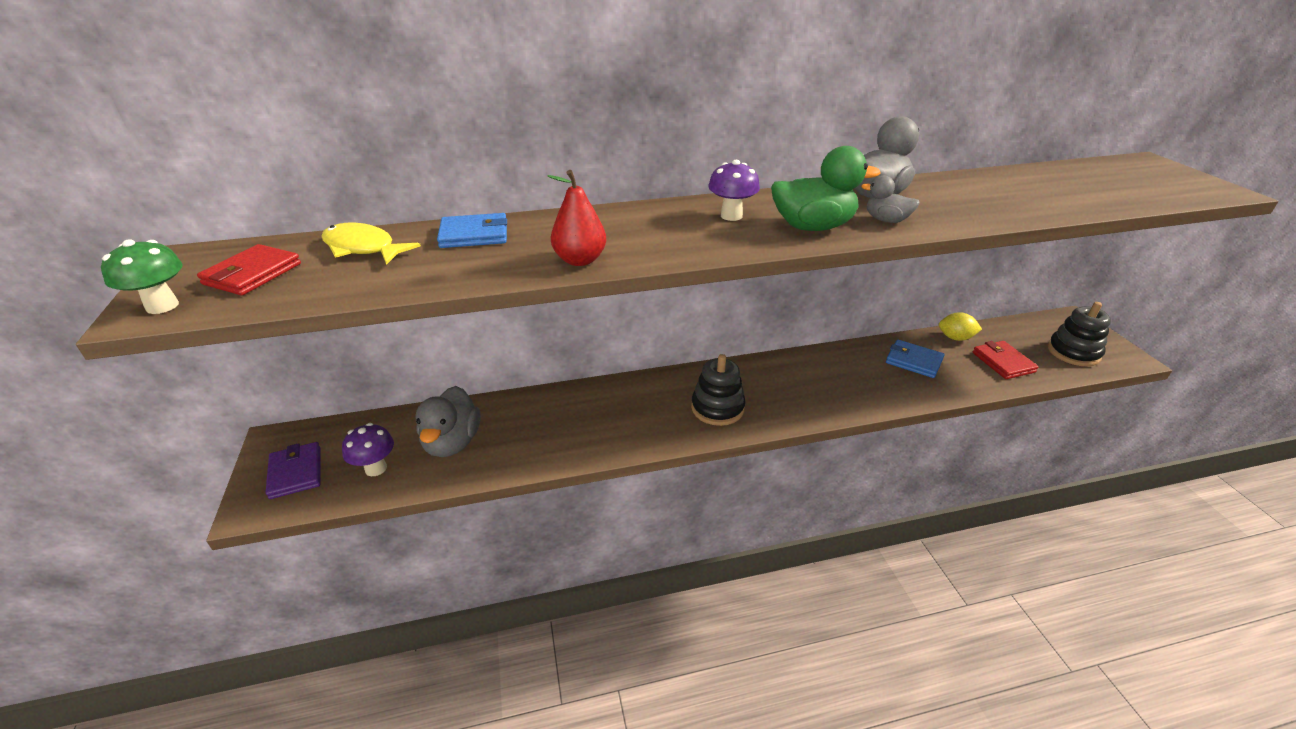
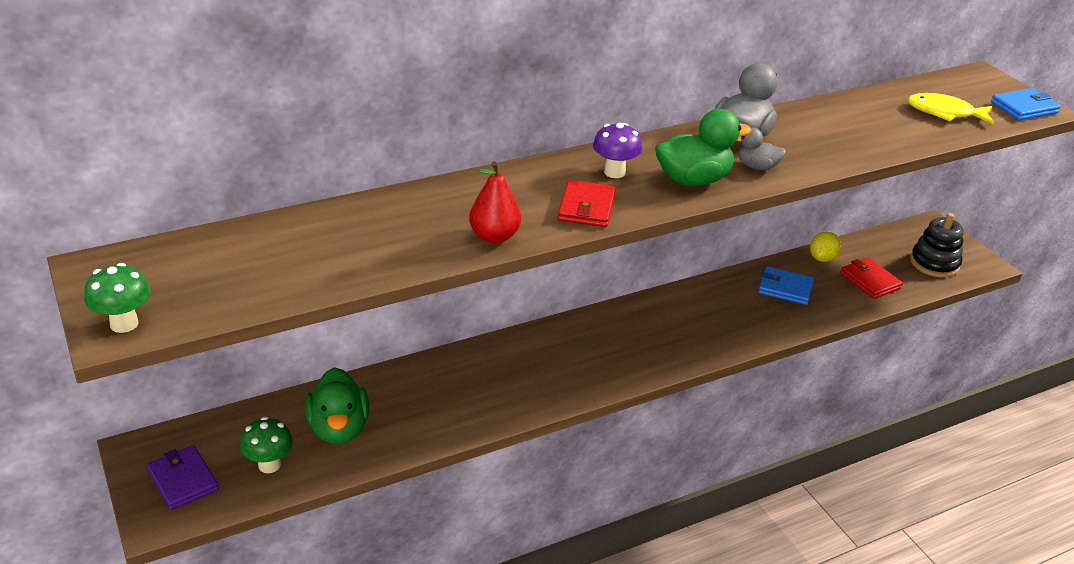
camera: 15 degrees left, 0 degrees up
red wallet [197,244,301,295] -> red wallet moved to [558,180,616,227]
yellow fish [321,223,421,265] -> yellow fish moved to [907,93,994,124]
purple mushroom [342,423,394,476] -> green mushroom [240,417,293,473]
grey duck [415,386,480,457] -> green duck [305,367,369,444]
blue wallet [437,213,507,248] -> blue wallet moved to [991,88,1061,120]
black stacking toy [691,354,746,426] -> none
yellow lemon [939,312,982,341] -> yellow lemon turned 60 degrees counterclockwise [810,231,841,262]

